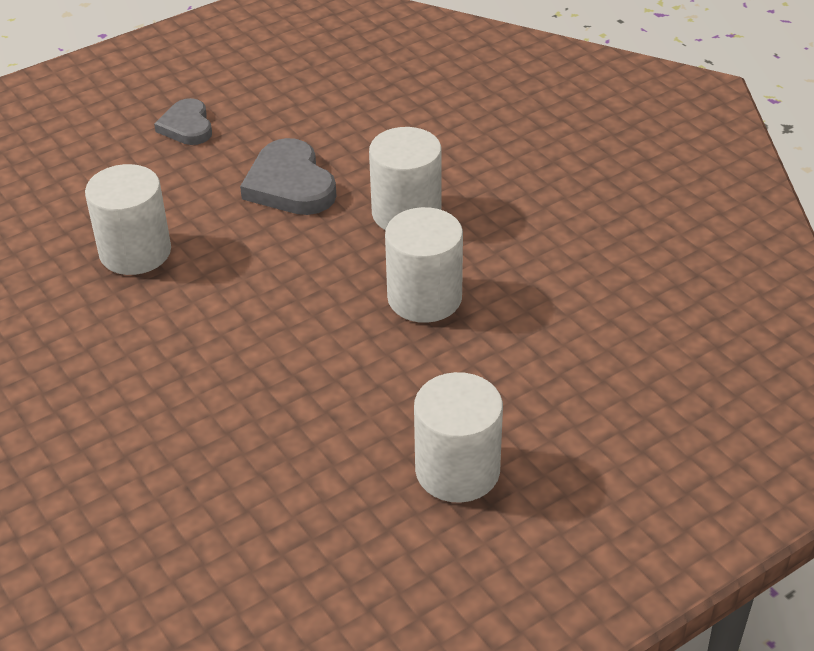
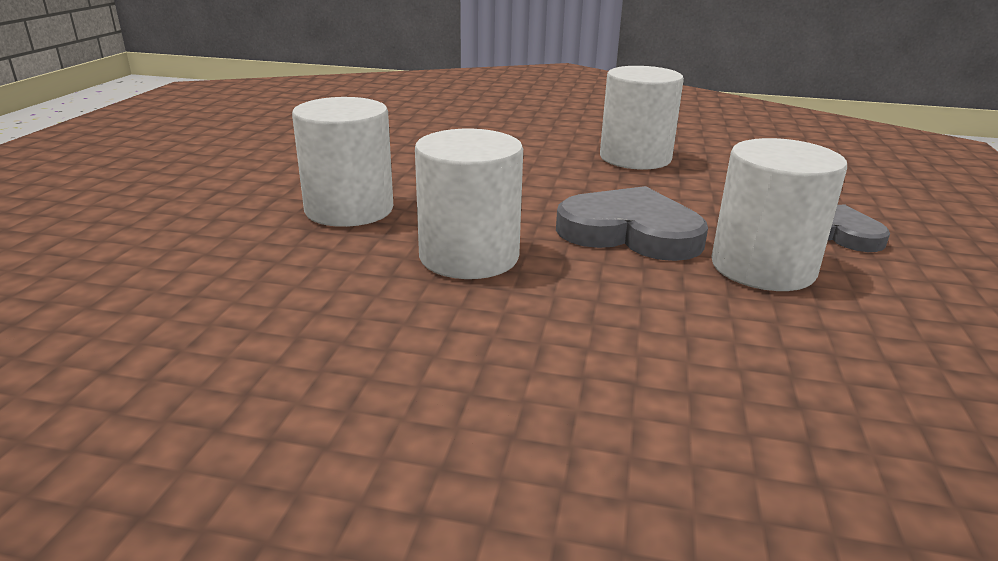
camera: 135 degrees right, 15 degrees down
white cylinder [414,372,503,503] -> white cylinder moved to [711,138,847,291]

